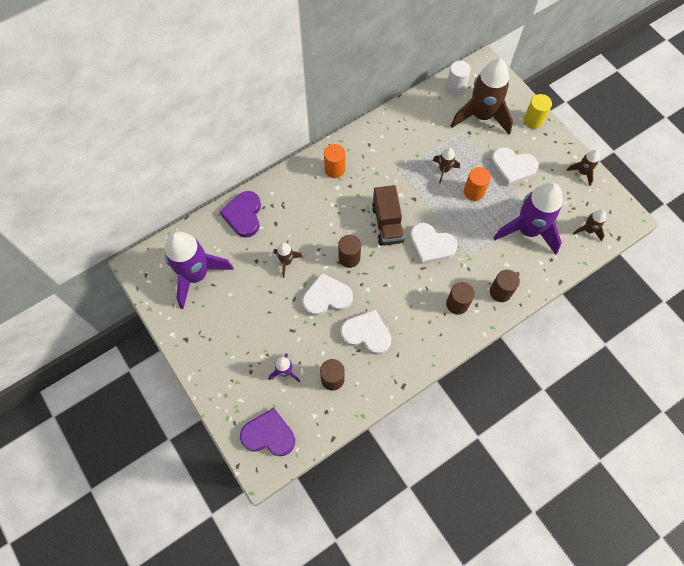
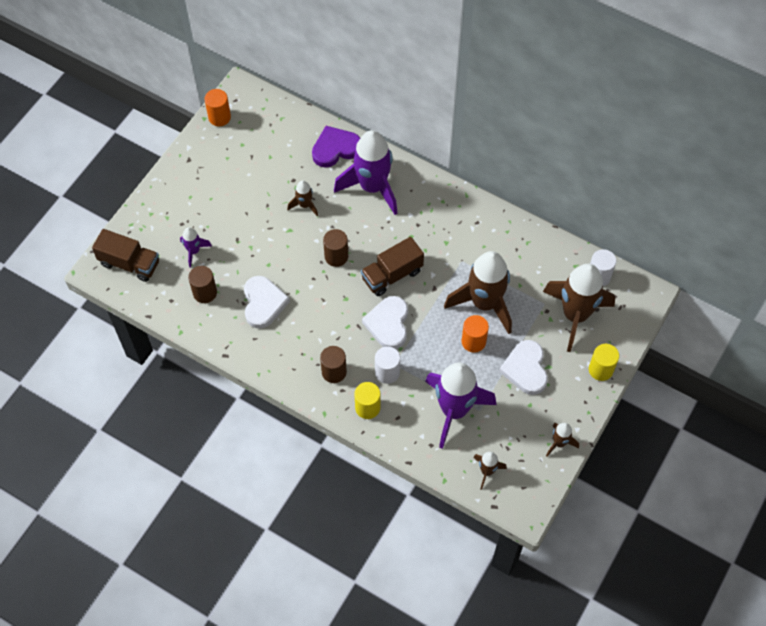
camera: 65 degrees right, 5 degrees down
purple rocket [165,231,234,309] -> purple rocket moved to [334,130,398,215]
purple heart [240,408,295,456] -> brown truck [92,229,159,282]
white heart [302,273,353,316] -> none
orange cylinder [324,144,345,178] -> orange cylinder moved to [204,89,231,126]
brown rocket [433,148,460,183] -> brown rocket [444,251,512,334], size x2.19
brown cylinder [490,270,520,302] -> yellow cylinder [354,382,380,419]
none -> white cylinder [375,346,400,384]

